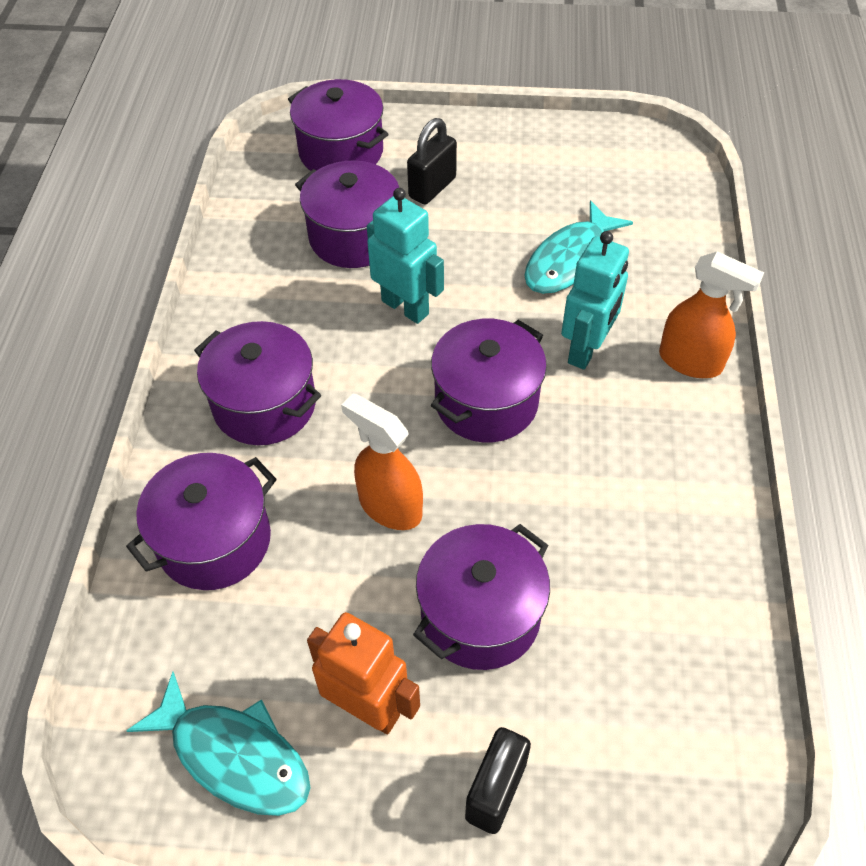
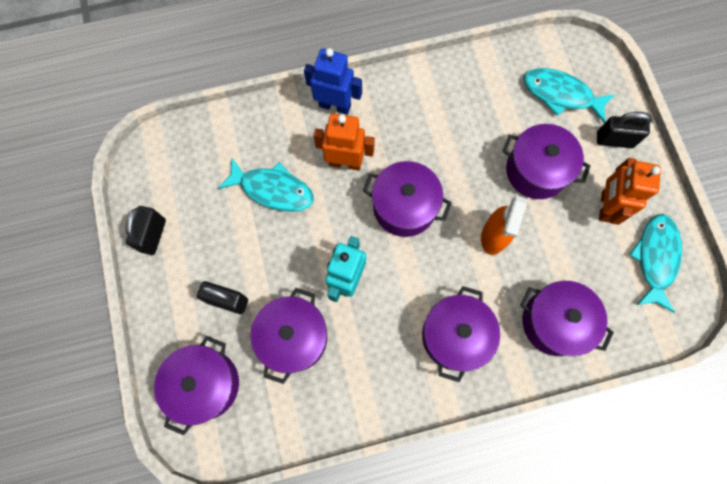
camera: 110 degrees left, 20 degrees up
turquoise robot [561,231,629,369] -> orange robot [313,113,375,171]
orange spray bottle [659,251,764,378] -> blue robot [304,48,362,115]
none -> black padlock [126,206,166,255]
none -> turquoise fish [523,68,615,123]

